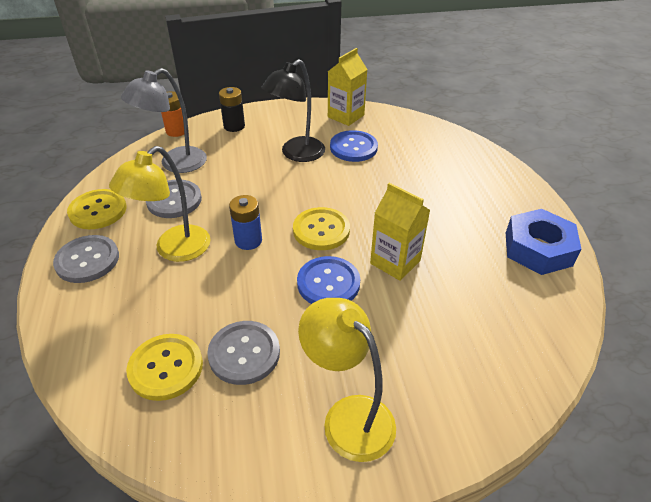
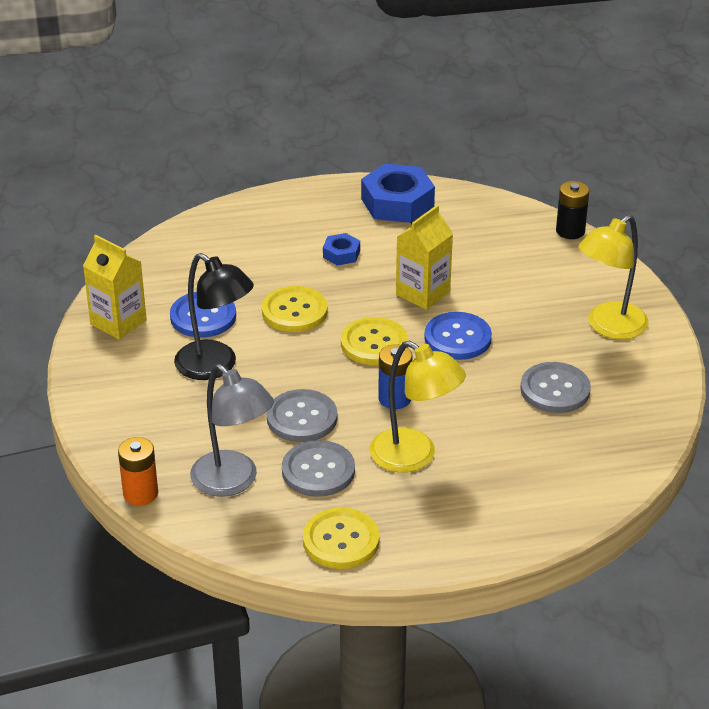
camera: 90 degrees left, 5 degrees down
grey button [53,235,119,283] -> grey button moved to [267,389,337,442]
yellow button [126,334,203,401] -> yellow button moved to [262,286,328,332]
black battery [219,87,245,132] -> black battery moved to [556,181,589,239]
none -> blue nut [323,233,360,266]

